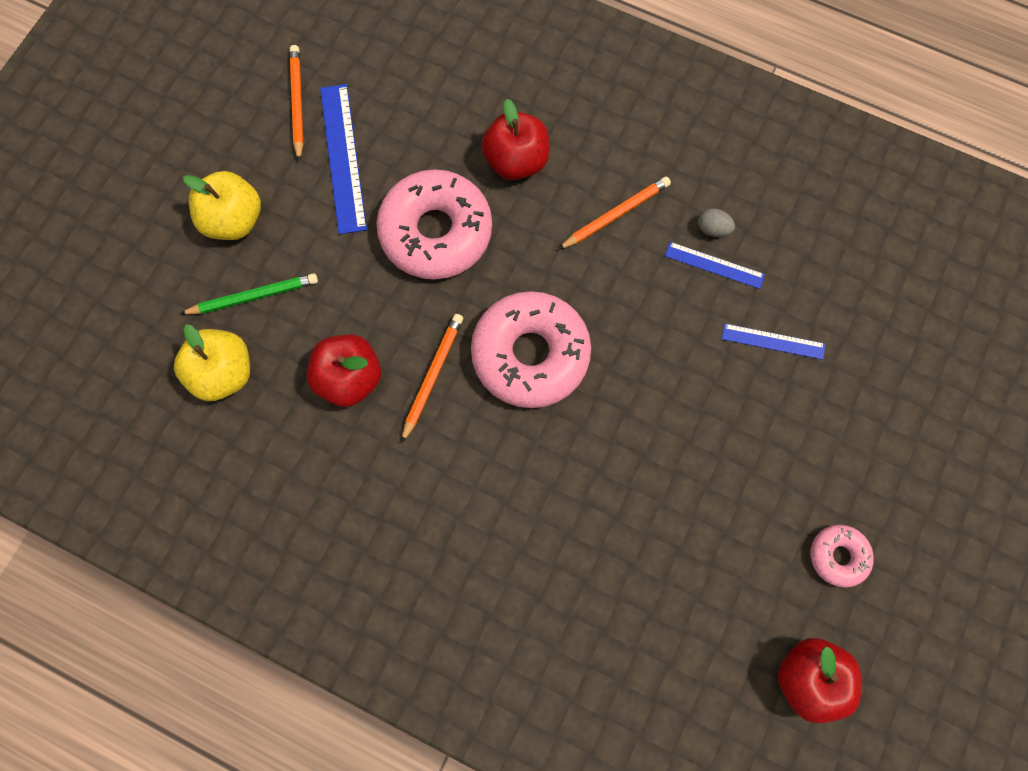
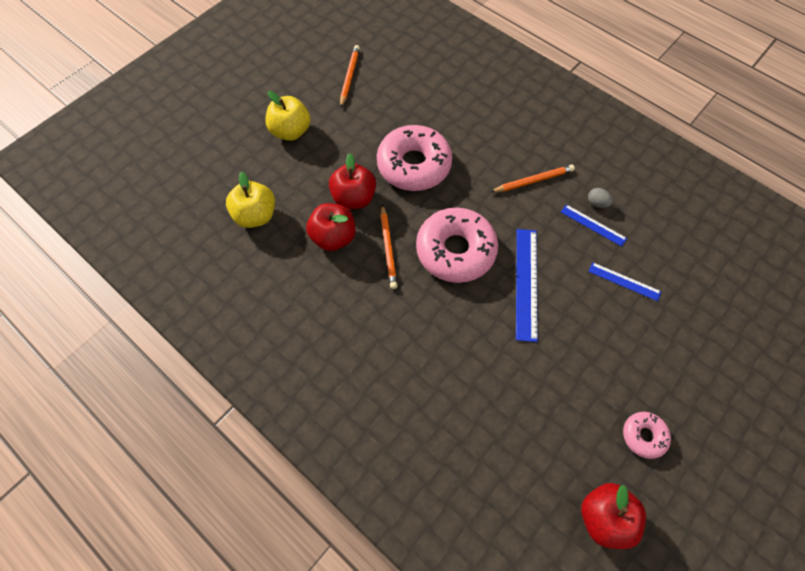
camera: 15 degrees right, 10 degrees down
green pencil [180,273,318,315] -> none
blue ruler [320,84,367,234] -> blue ruler moved to [516,229,538,342]
orange pencil [401,314,463,443] -> orange pencil turned 135 degrees clockwise [380,204,398,289]
red apple [481,99,549,180] -> red apple moved to [329,153,376,209]

